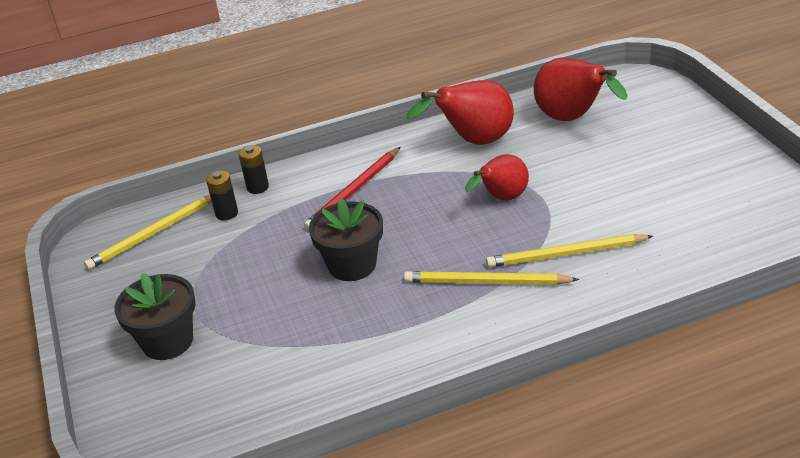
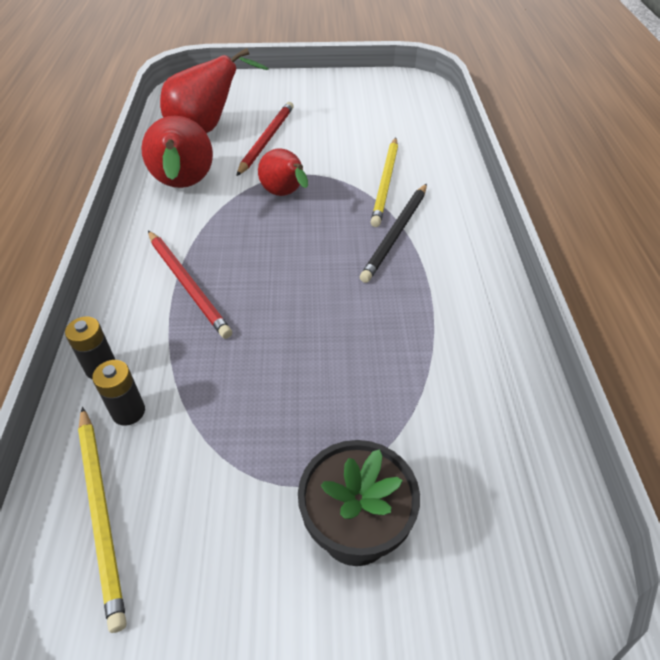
camera: 75 degrees left, 10 degrees up
black flower pot [309,198,383,281] -> none
yellow pencil [404,271,579,285] -> black pencil [360,184,427,283]
none -> red pencil [236,102,294,176]

